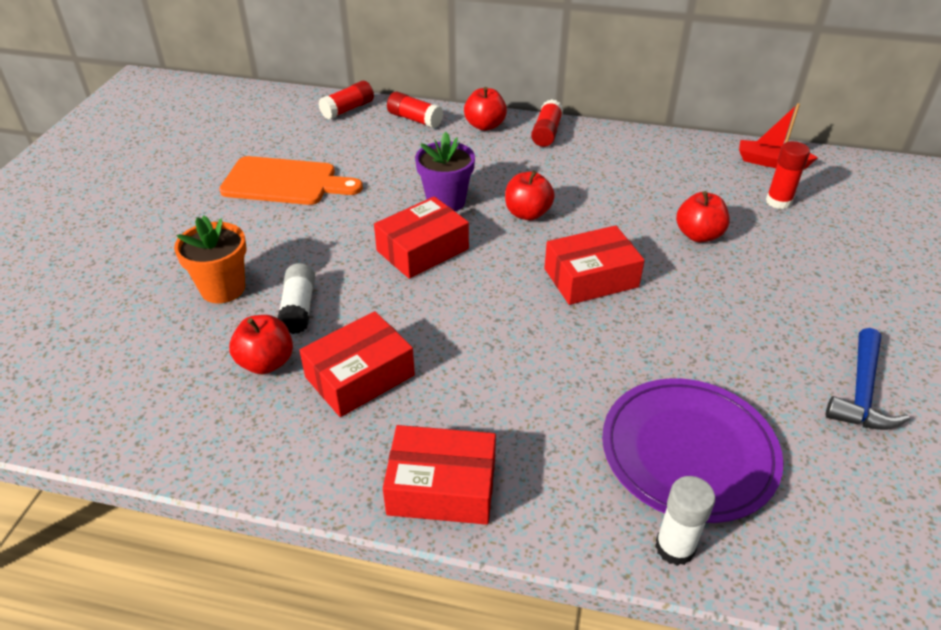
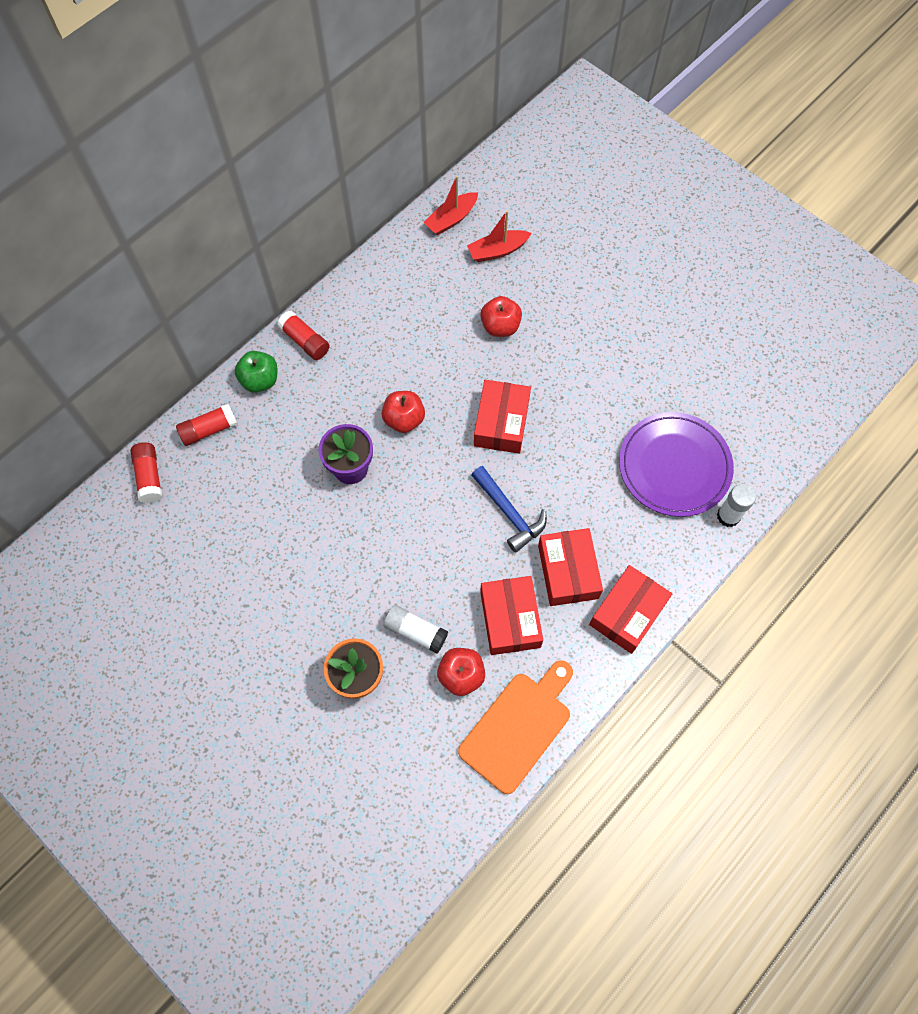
camera: 60 degrees left, 25 degrees up
orange cutting board [219,156,363,205] -> orange cutting board moved to [458,660,573,794]
red box [374,196,469,279] -> red box moved to [538,528,603,606]
red apple [464,87,507,131] -> green apple [234,351,277,393]
red glue stick [766,141,810,209] -> red boat [467,210,532,262]
blue hammer [826,328,909,430] -> blue hammer moved to [471,466,547,553]

